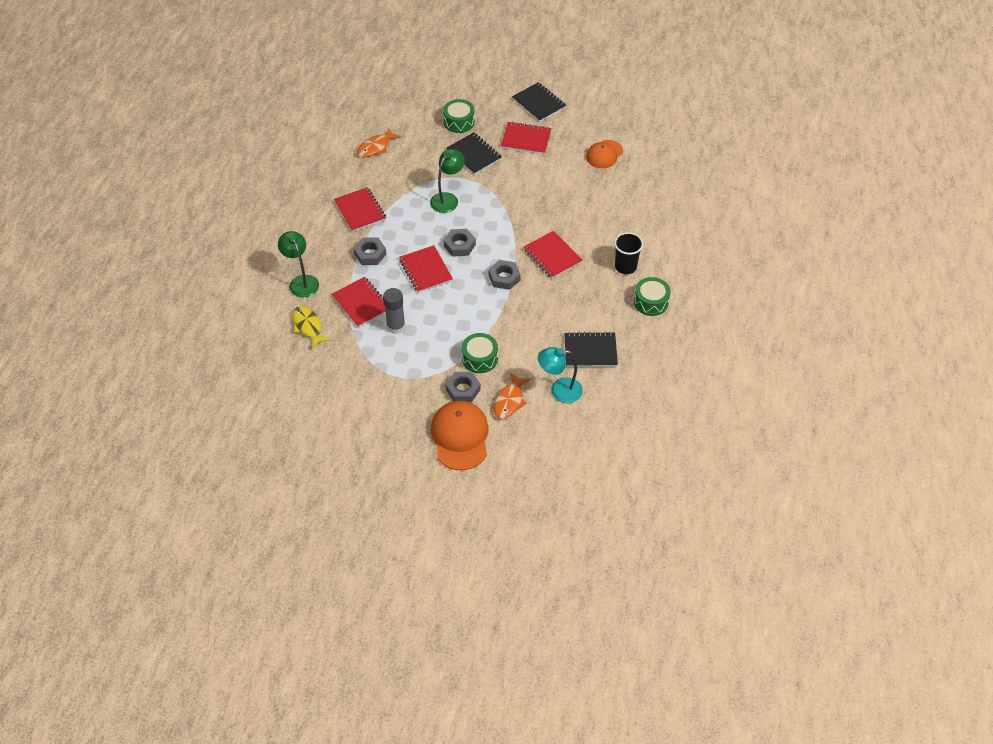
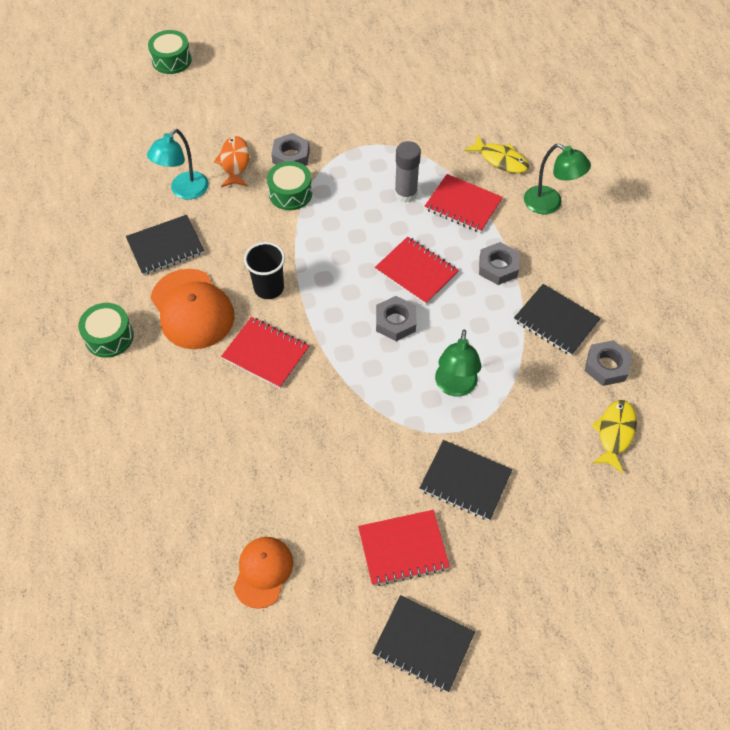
camera: 155 degrees right, 5 degrees up
red notebook [334,187,386,232] -> black notebook [514,284,601,356]
orange fish [357,127,401,157] -> yellow fish [591,400,637,473]
orange cap [431,401,489,470] -> orange cap moved to [151,269,235,349]
green drum [443,99,475,133] -> green drum moved to [148,30,192,74]
grey nut [488,260,521,290] -> grey nut moved to [585,340,632,386]
turquoise lamp [538,347,583,403] -> turquoise lamp turned 150 degrees clockwise [147,129,209,200]
black cup [614,232,643,274] -> black cup moved to [244,242,285,299]

